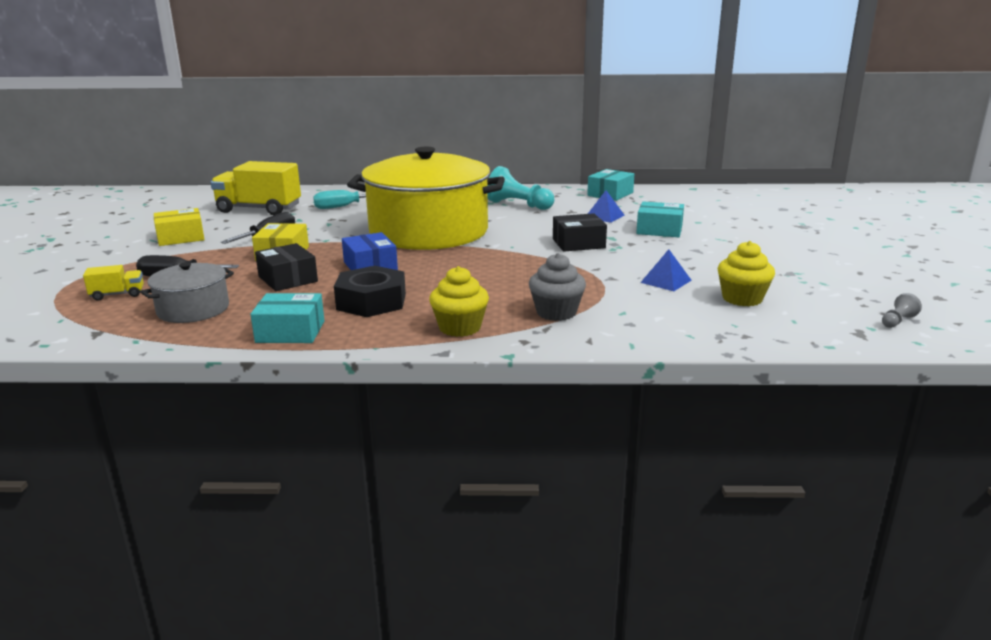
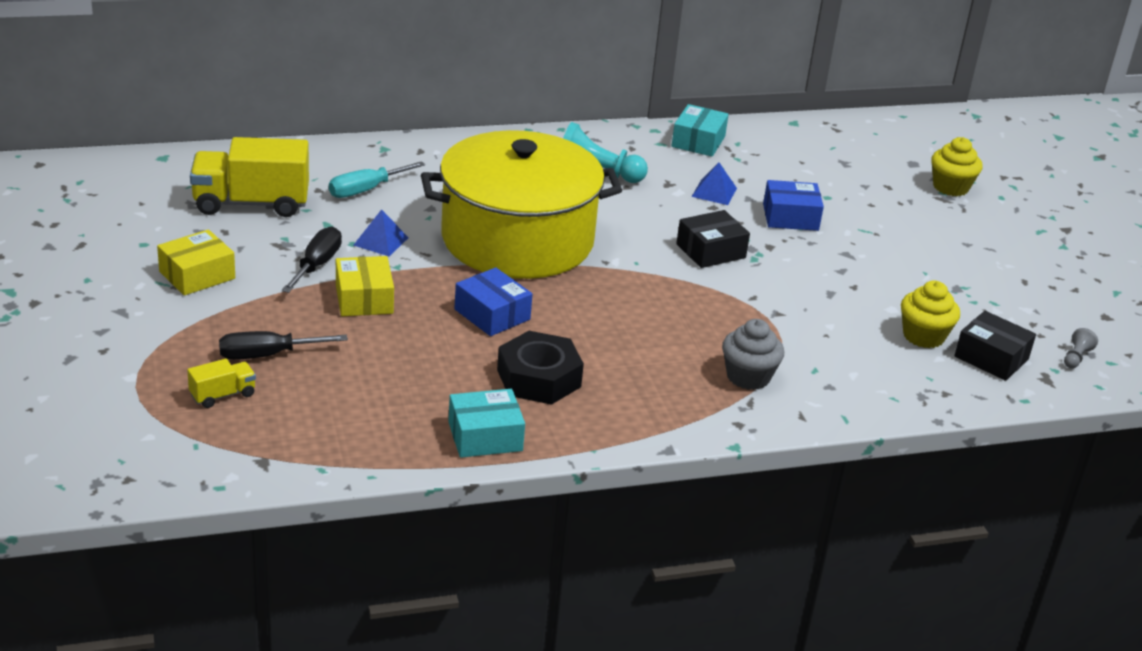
camera: 20 degrees left, 10 degrees up
grey pot [140,262,234,323] -> none
black box [255,243,318,291] -> black box moved to [954,311,1036,381]
yellow cupcake [429,266,489,337] -> yellow cupcake moved to [931,137,983,196]
turquoise box [636,201,684,237] -> blue box [763,180,824,231]
blue pyramid [640,249,692,291] -> blue pyramid moved to [353,209,408,256]

